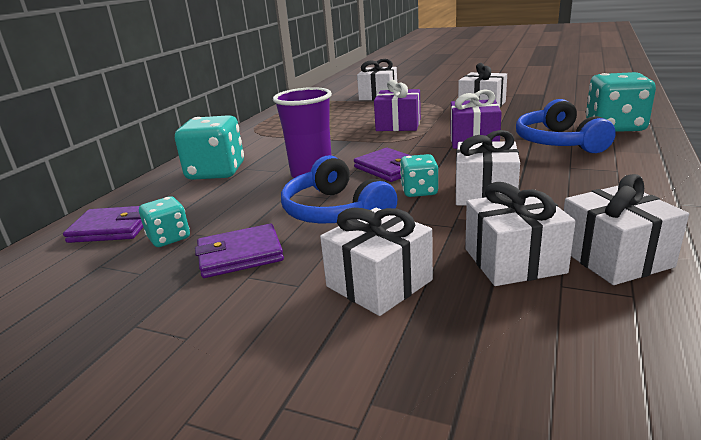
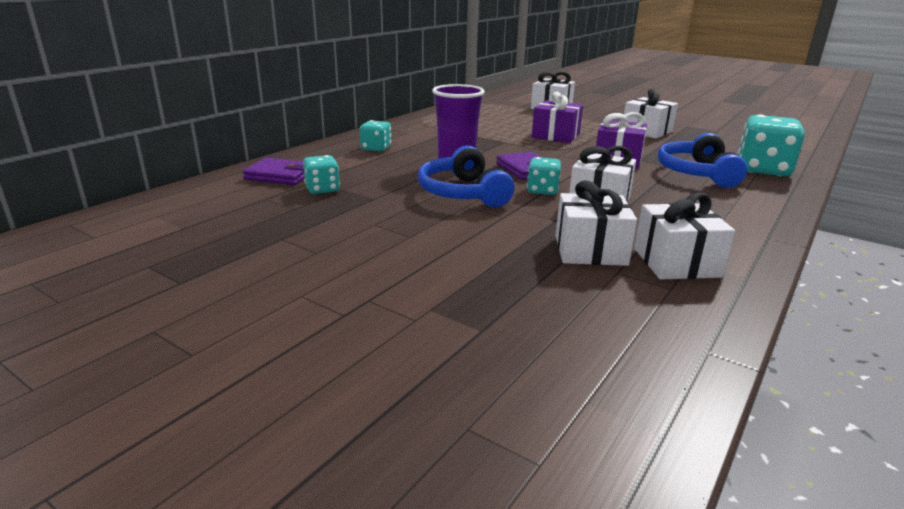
camera: 10 degrees right, 0 degrees up
turquoise dice [175,115,244,180] -> turquoise dice [360,120,391,152], size x0.55
purple wallet [195,224,284,278] -> none
white gift [320,208,433,316] -> none

